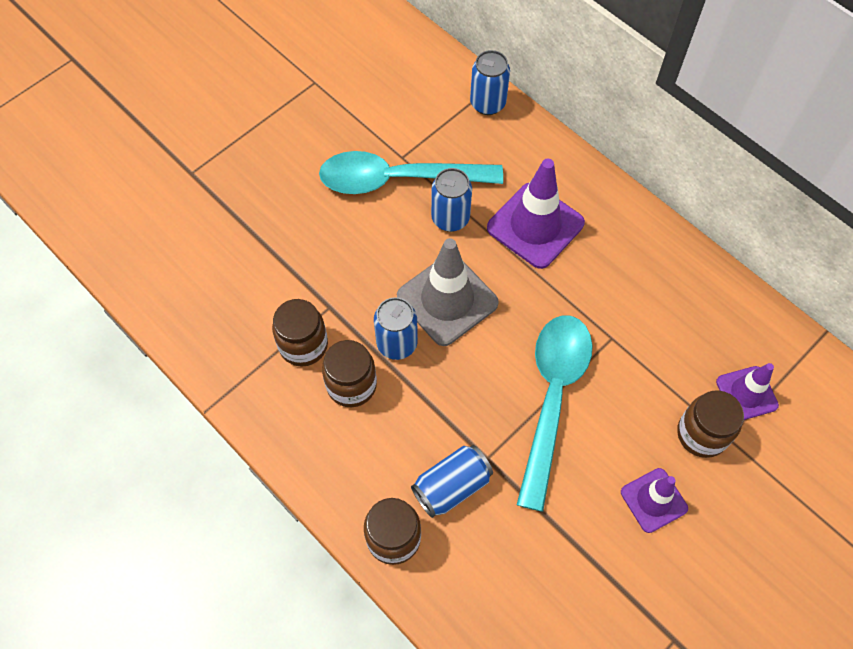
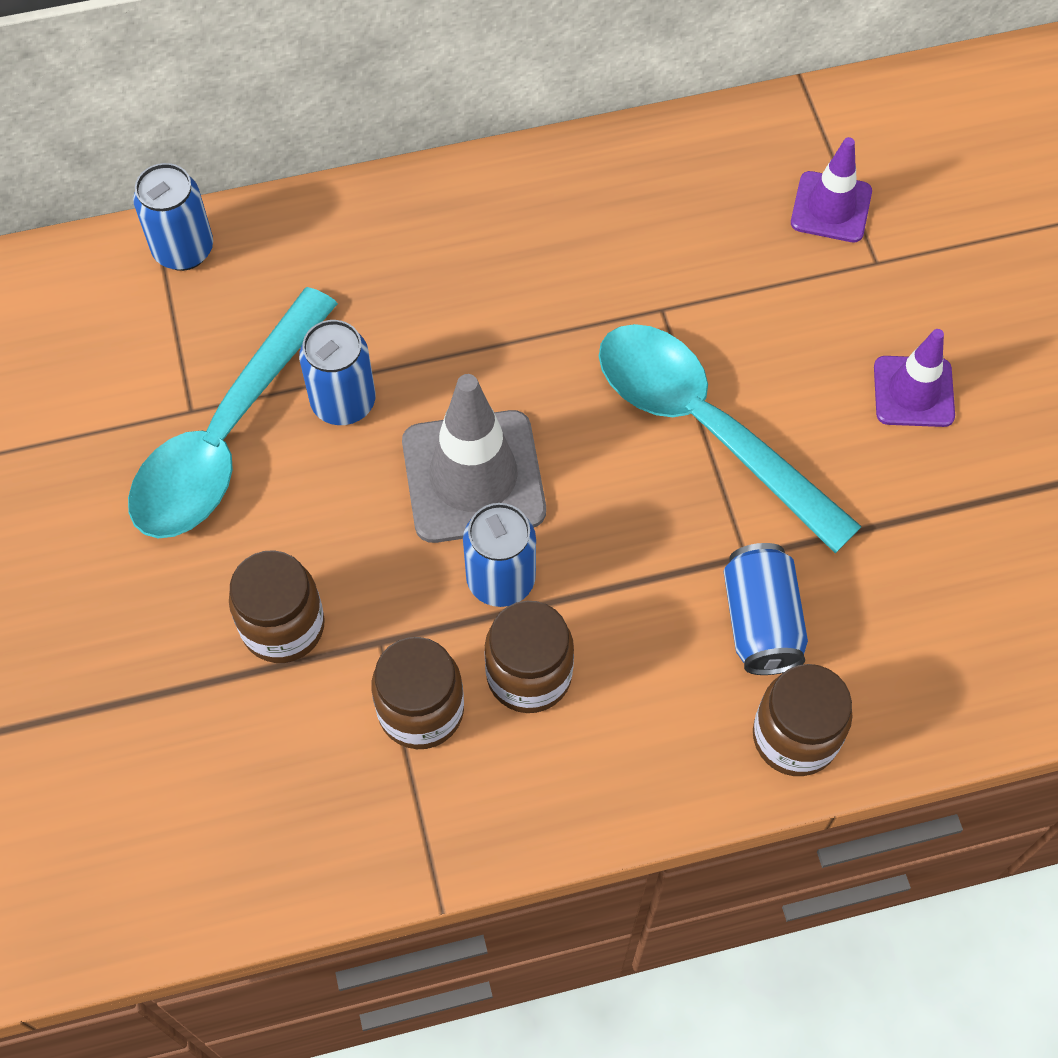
camera: 60 degrees left, 0 degrees up
purple traffic cone [487,159,585,269] -> none
brown jar [677,390,744,458] -> brown jar moved to [229,550,325,663]

